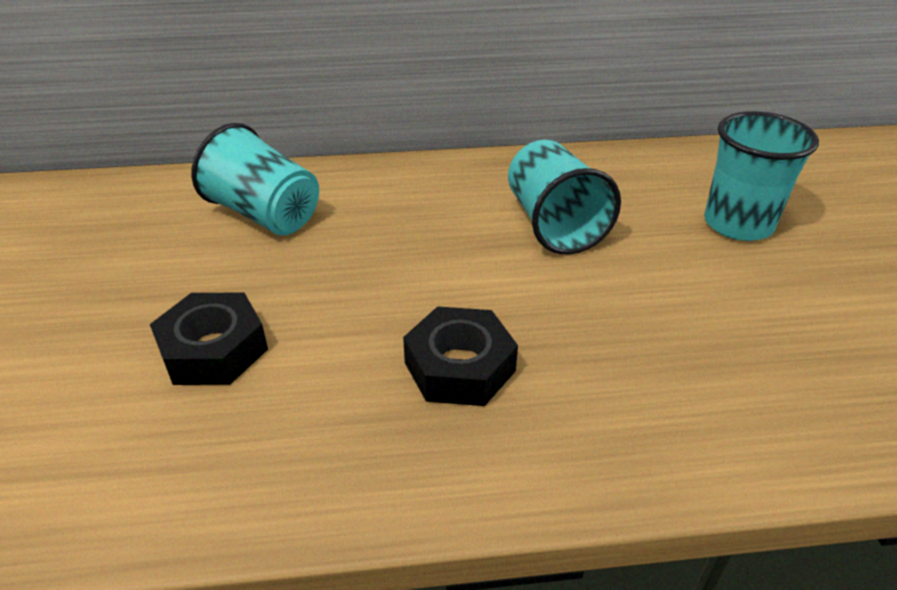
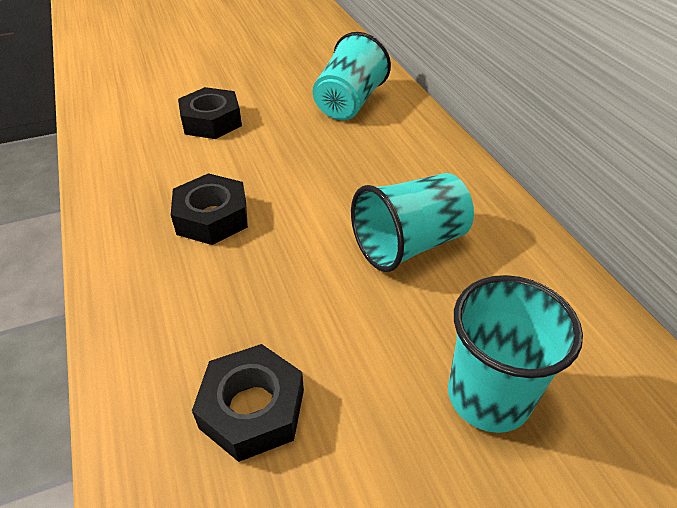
camera: 75 degrees right, 5 degrees up
none -> black nut [192,344,304,462]

